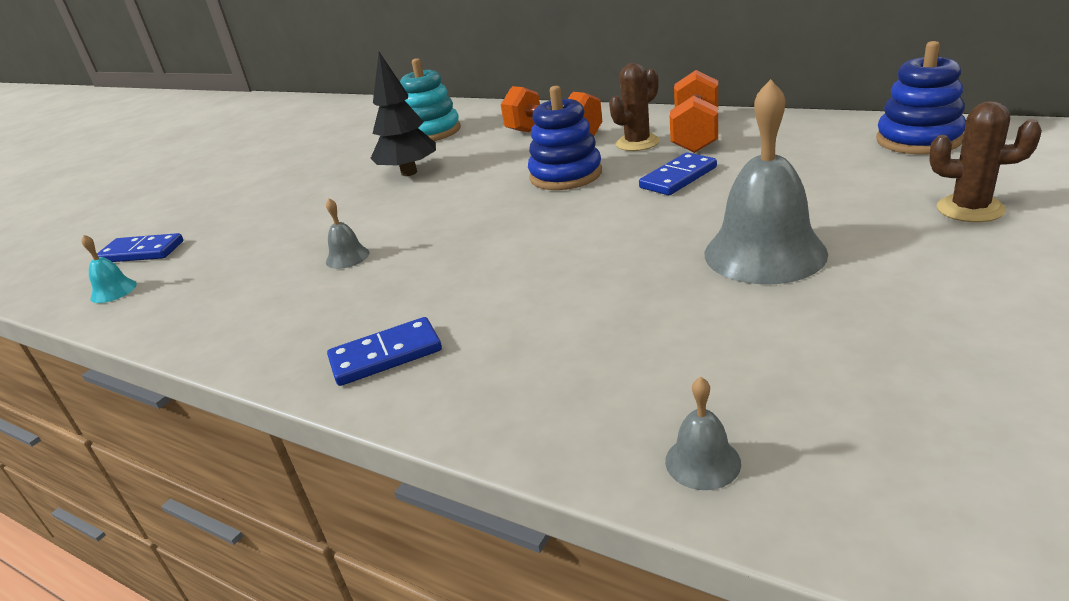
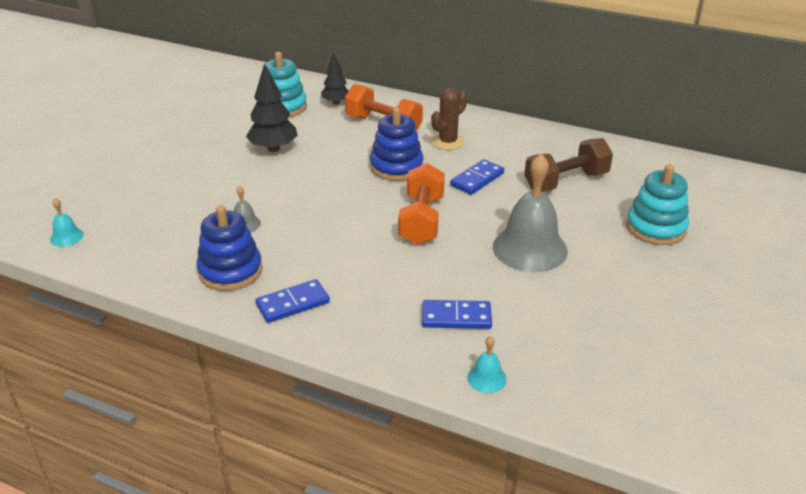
camera: 10 degrees left, 5 degrees up
blue domino [97,233,183,262] -> blue domino moved to [422,300,492,329]
grey bell [665,377,741,490] -> turquoise bell [467,336,507,393]
orange dumbbell [670,70,718,153] -> orange dumbbell moved to [398,163,445,245]
blue stacking toy [876,41,966,154] -> blue stacking toy moved to [196,205,262,291]
brown cactus [930,101,1042,222] -> turquoise stacking toy [626,164,689,245]
none -> black tree [321,52,349,105]
none -> brown dumbbell [524,138,613,192]

